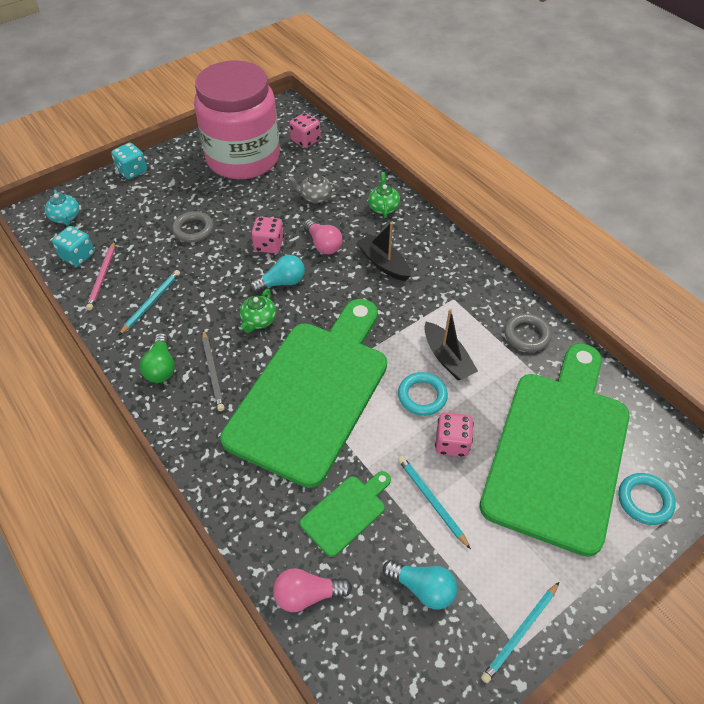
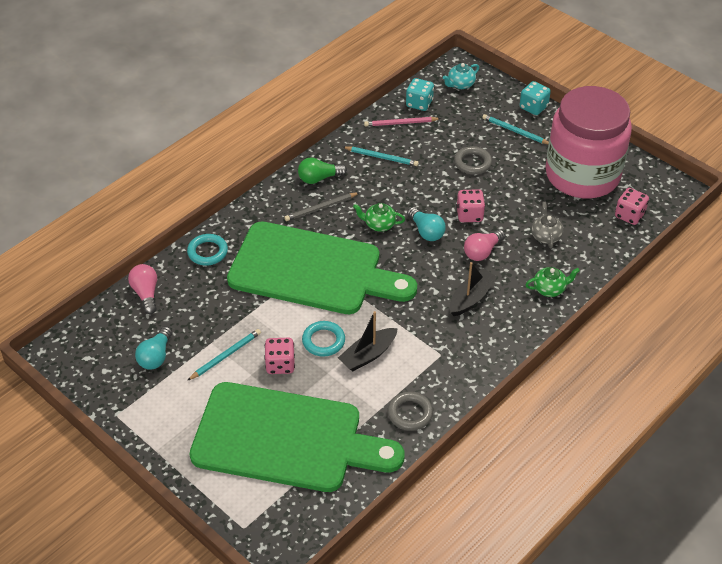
camera: 80 degrees right, 5 degrees down
green cutting board [300,471,391,557] -> none
turquoise pencil [481,582,559,683] -> turquoise pencil moved to [482,114,549,144]
turquoise ring [618,473,676,525] -> turquoise ring moved to [187,234,228,266]

